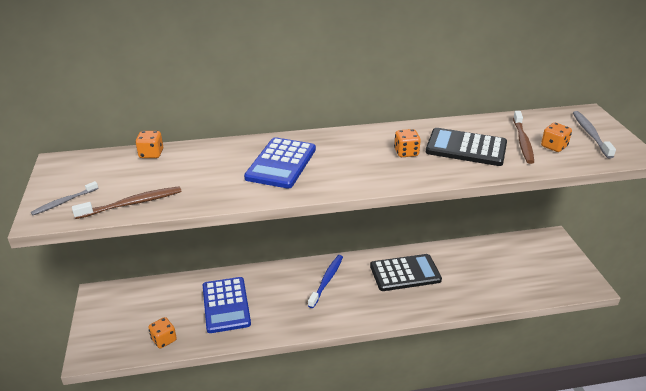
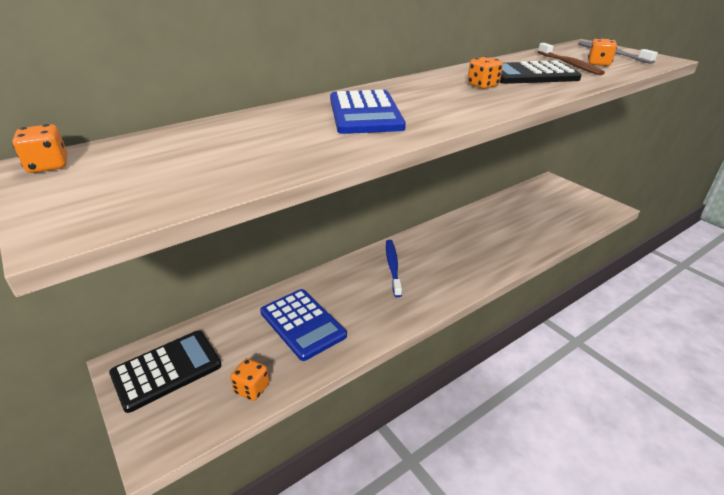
camera: 25 degrees left, 0 degrees up
grey toothbrush [31,181,98,215] -> none
brown toothbrush [72,186,182,219] -> none
orange dice [135,131,163,158] -> orange dice moved to [12,124,67,173]
black calculator [370,254,442,291] -> black calculator moved to [109,330,221,413]

